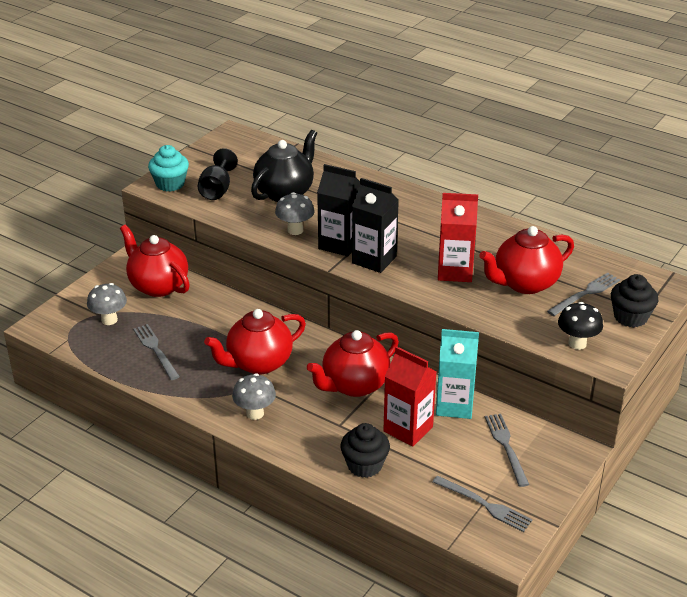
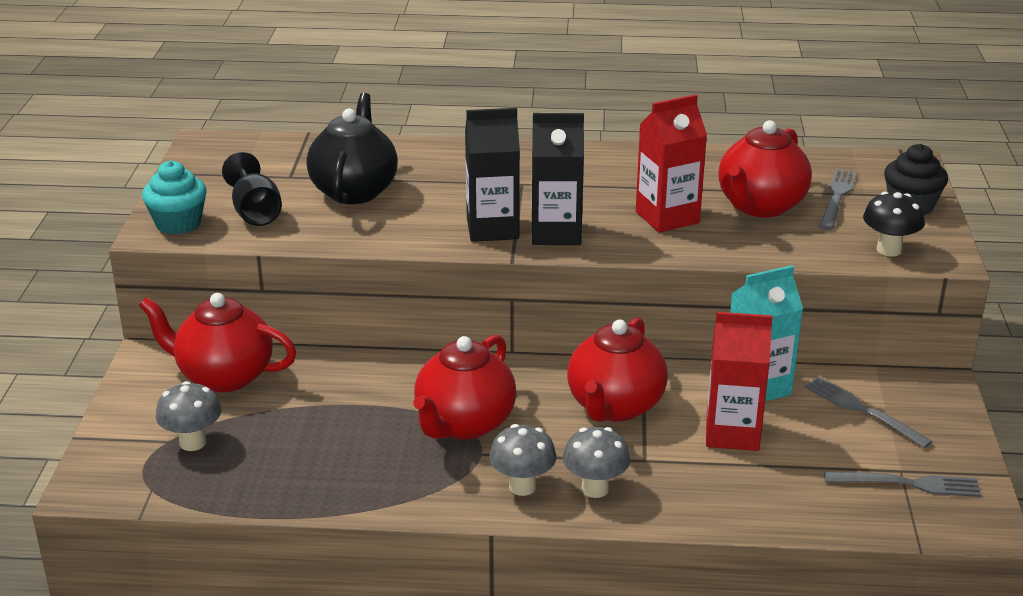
camera: 30 degrees left, 5 degrees down
grey fork [133,324,180,380] -> none
grey mushroom [275,192,314,235] -> grey mushroom moved to [563,427,630,498]
black cupcake [340,423,390,478] -> none

